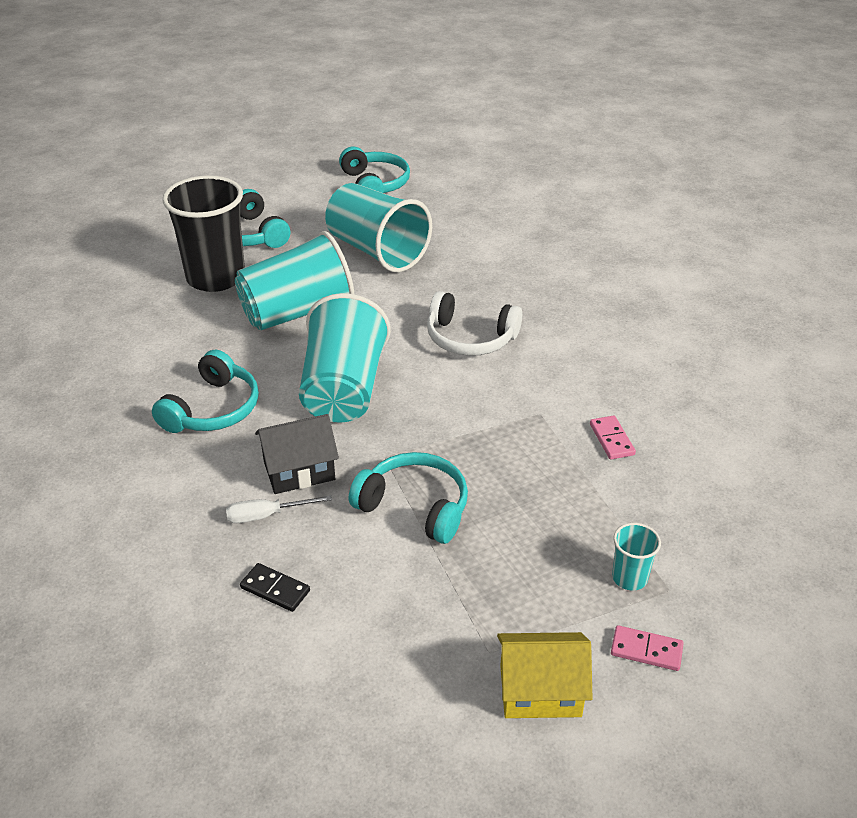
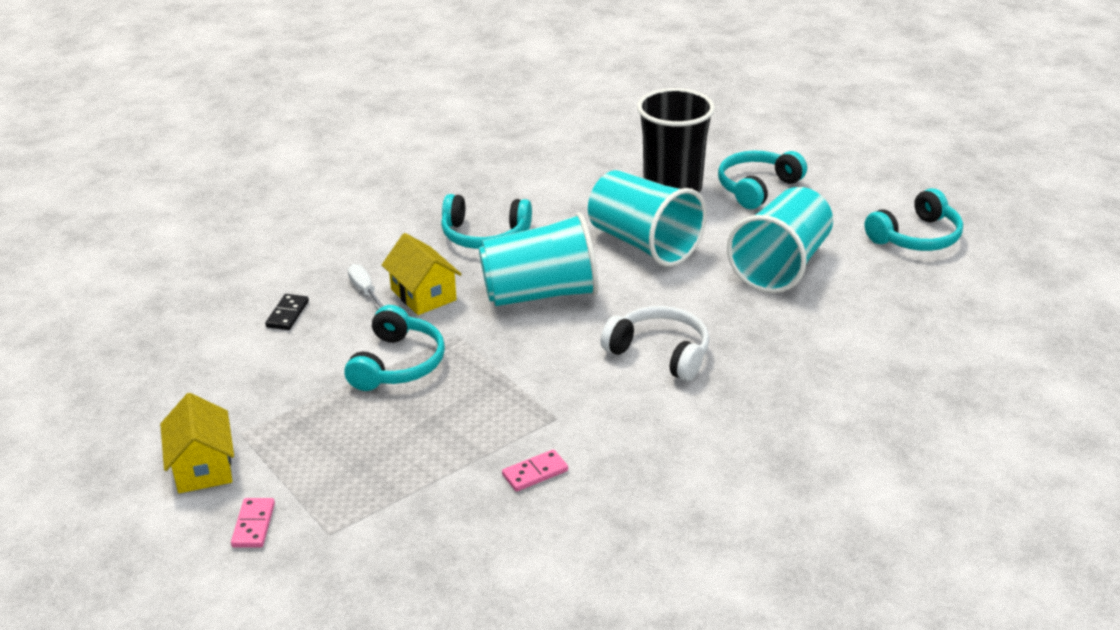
camera: 75 degrees right, 5 degrees down
black house [255,414,339,494] -> yellow house [382,233,461,315]
white headphones [427,291,522,356] -> white headphones turned 120 degrees clockwise [601,306,709,381]
turquoise cup [612,523,661,590] -> none

